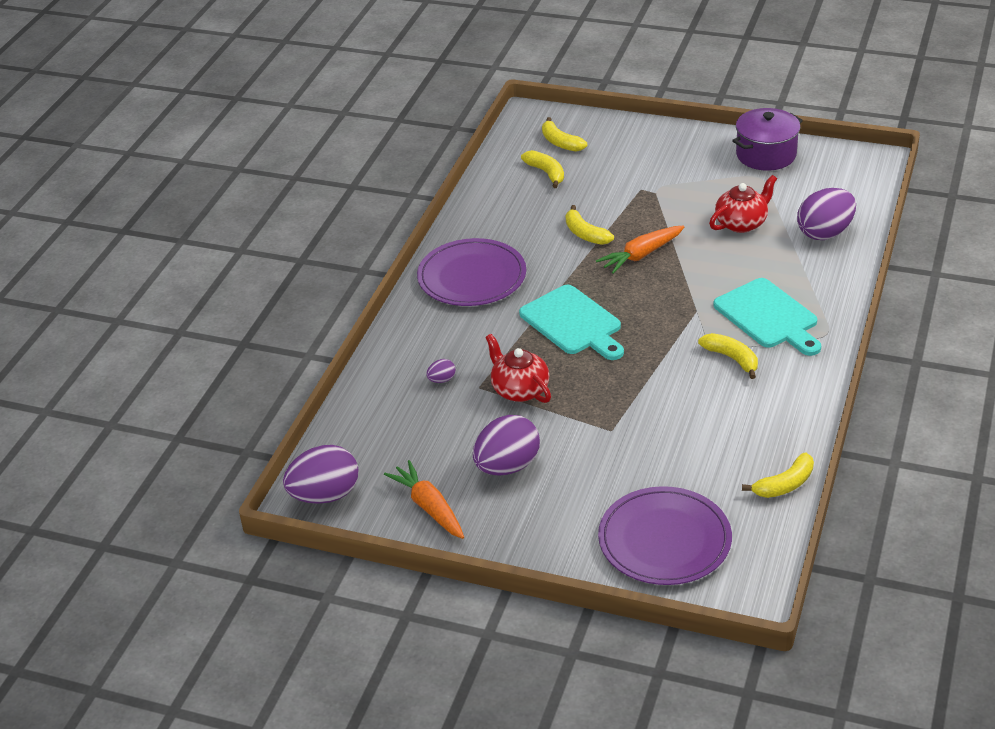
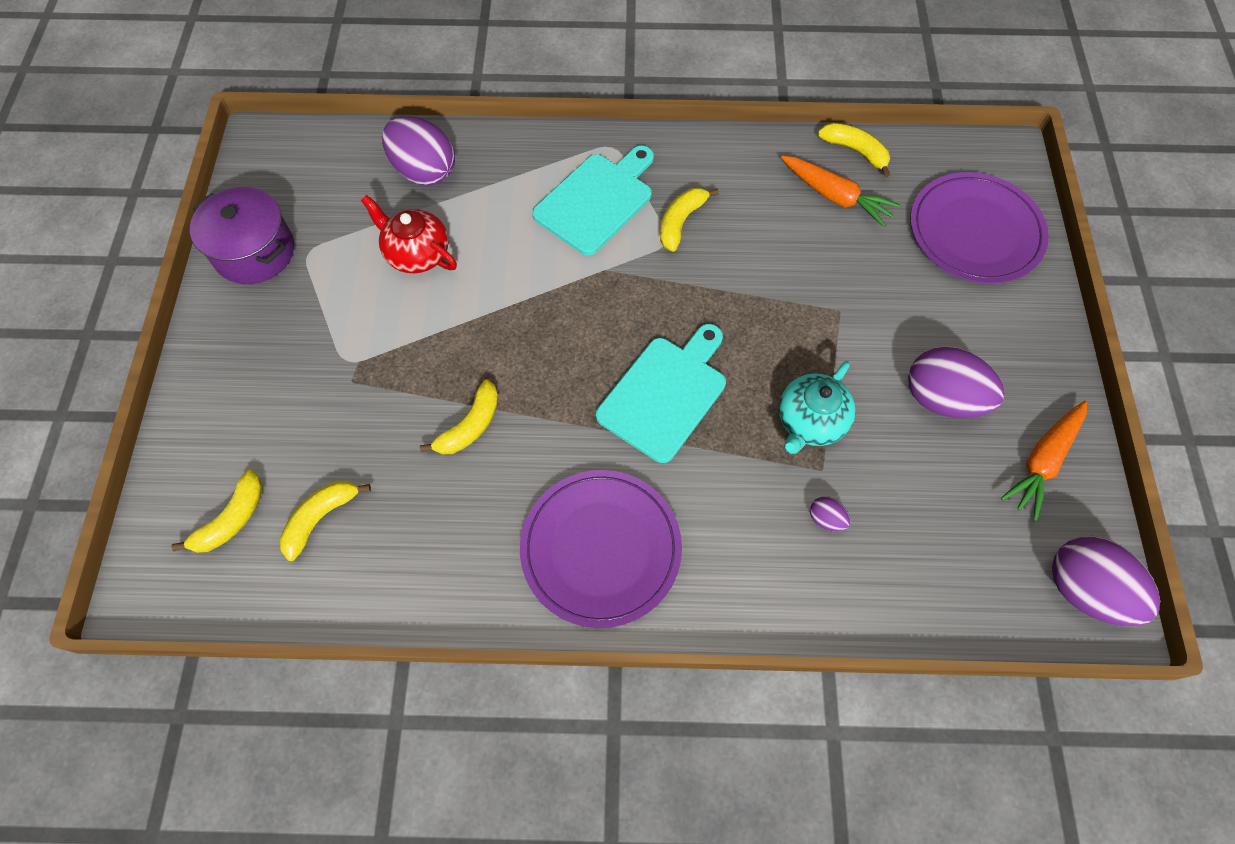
camera: 110 degrees left, 25 degrees up
red teapot [485,334,551,403] -> turquoise teapot [779,361,856,454]
orange carrot [596,226,684,274] -> orange carrot moved to [781,156,900,227]

